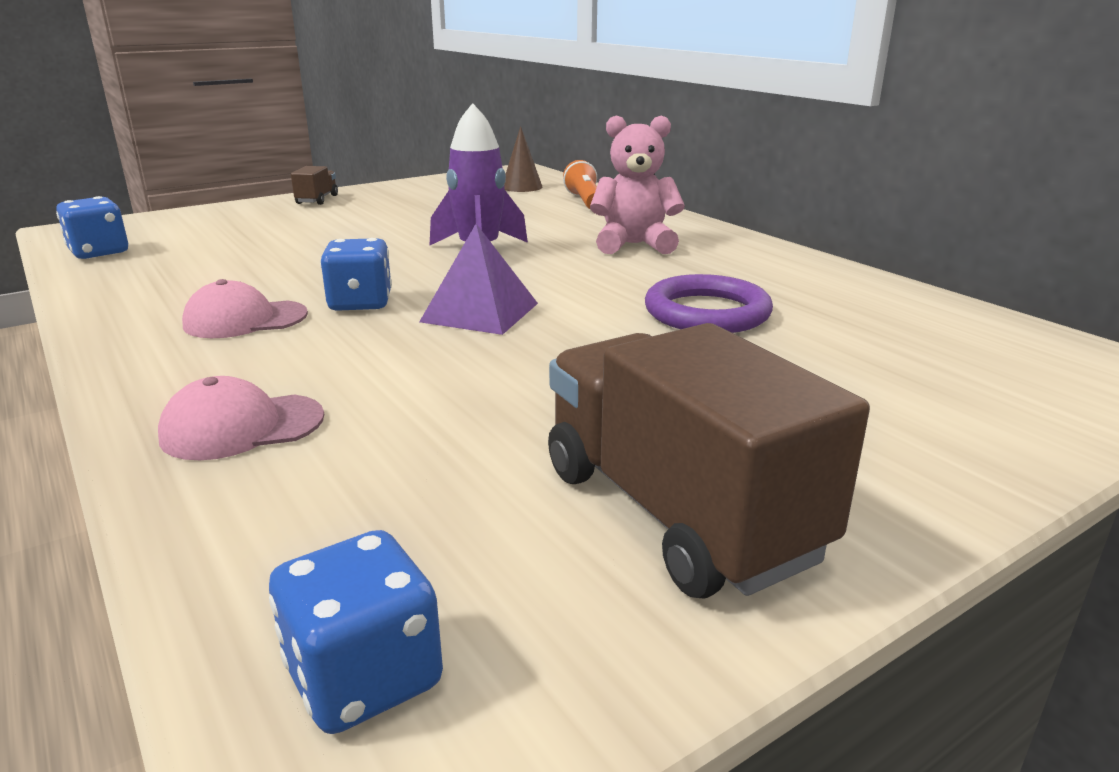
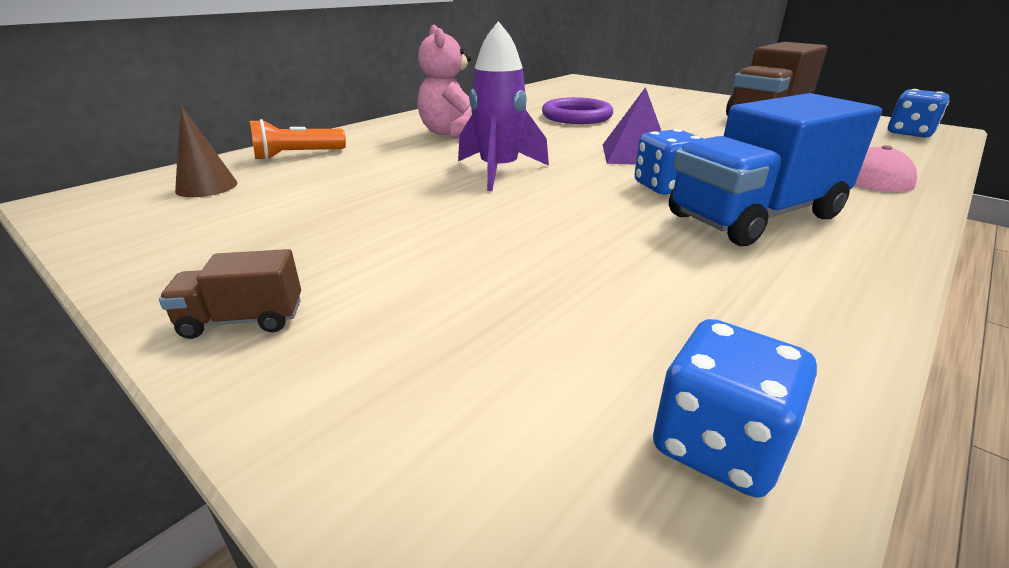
camera: 105 degrees left, 5 degrees up
pink cap [182,279,308,338] -> blue truck [669,93,882,246]

